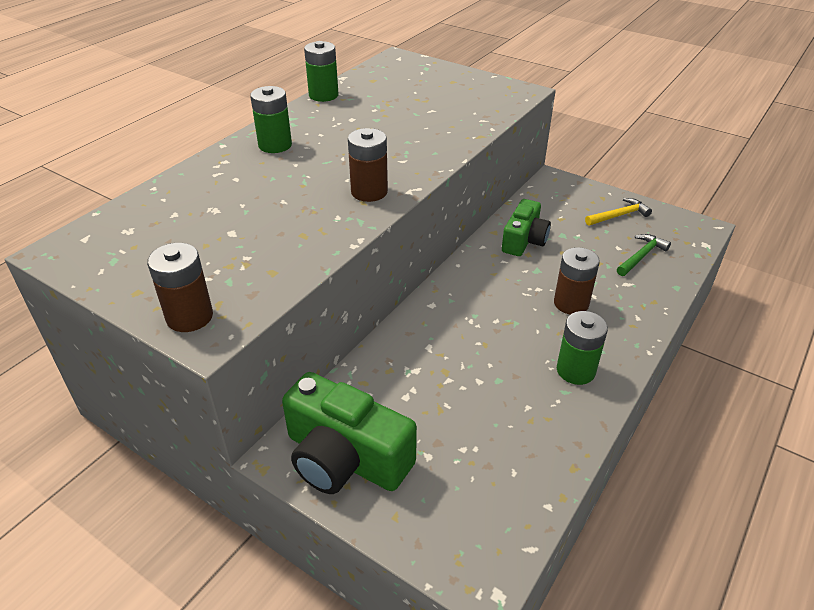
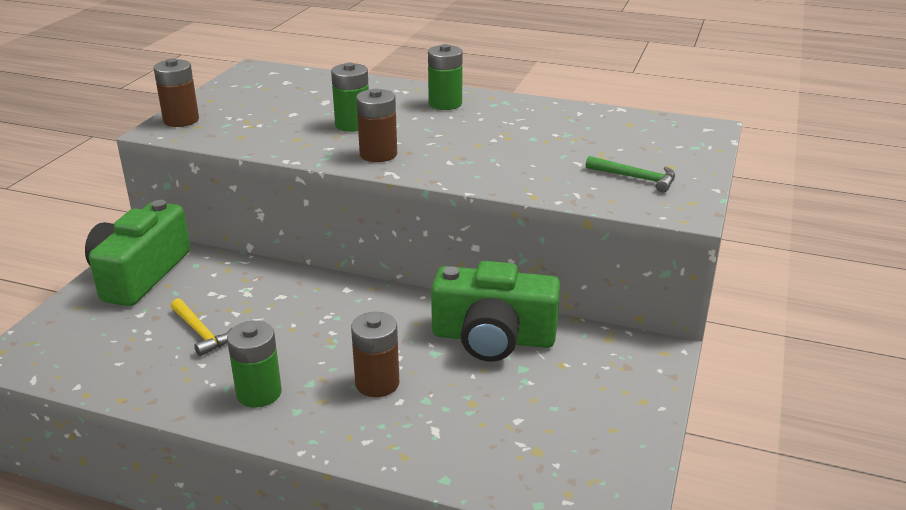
camera: 75 degrees right, 10 degrees down
green battery [304,41,339,102] -> green battery moved to [331,63,369,132]
green camera [502,199,551,256] -> green camera [431,261,560,361], size x1.58
yellow hammer [585,198,652,226] -> yellow hammer moved to [171,298,232,356]
green hammer [617,234,671,276] -> green hammer moved to [586,156,675,192]

